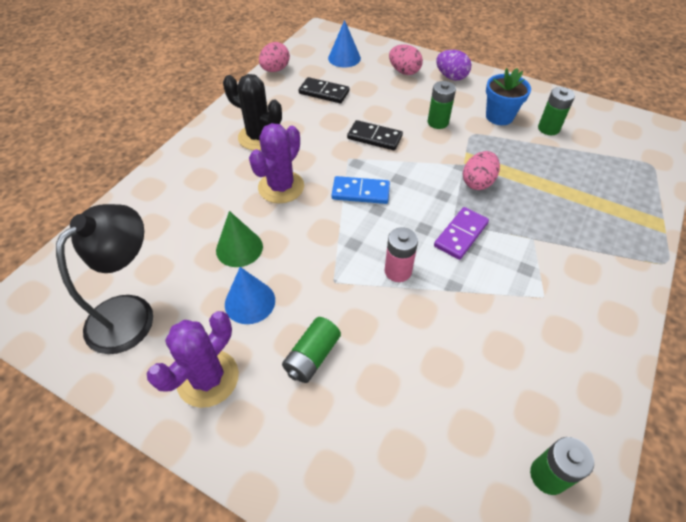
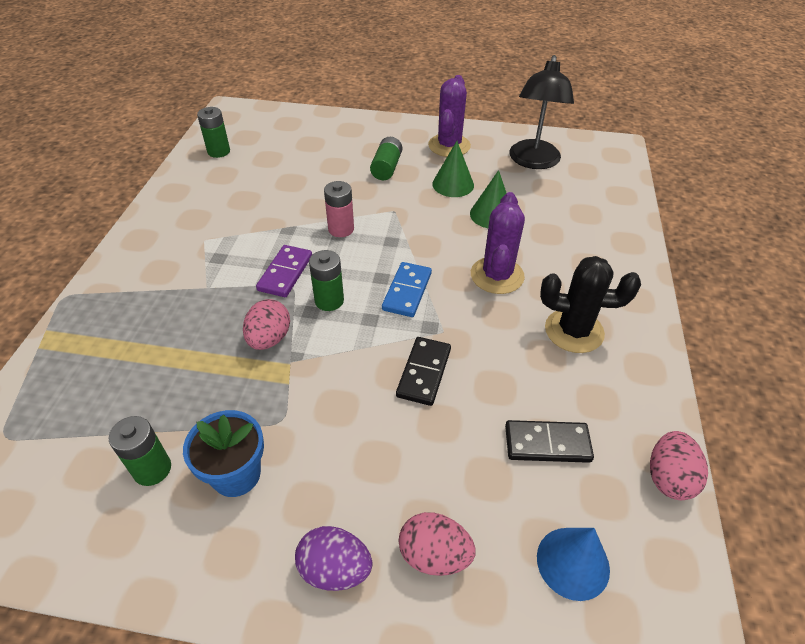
camera: 160 degrees right, 5 degrees down
blue cone [225,267,275,324] -> green cone [432,141,474,197]
blue domino [331,176,390,204] -> blue domino turned 60 degrees counterclockwise [382,262,432,317]
black domino [347,120,403,150] -> black domino turned 75 degrees counterclockwise [396,337,451,406]
green battery [428,81,456,129] -> green battery moved to [309,250,344,311]

